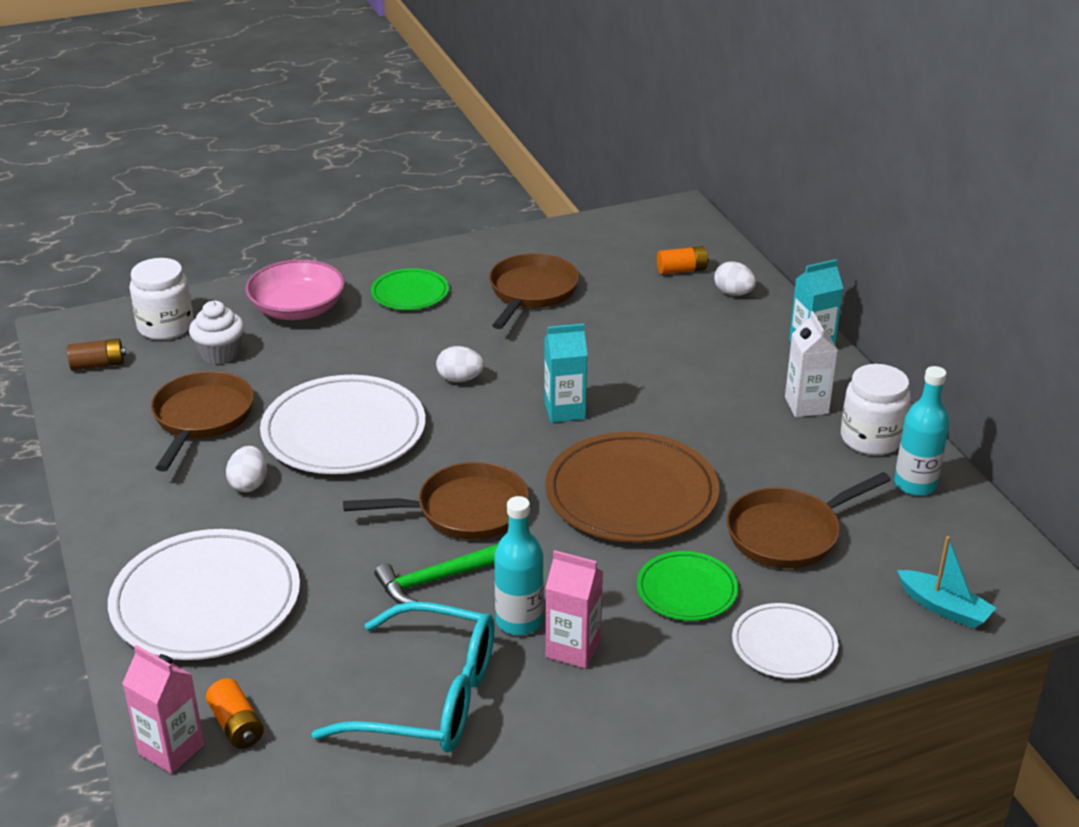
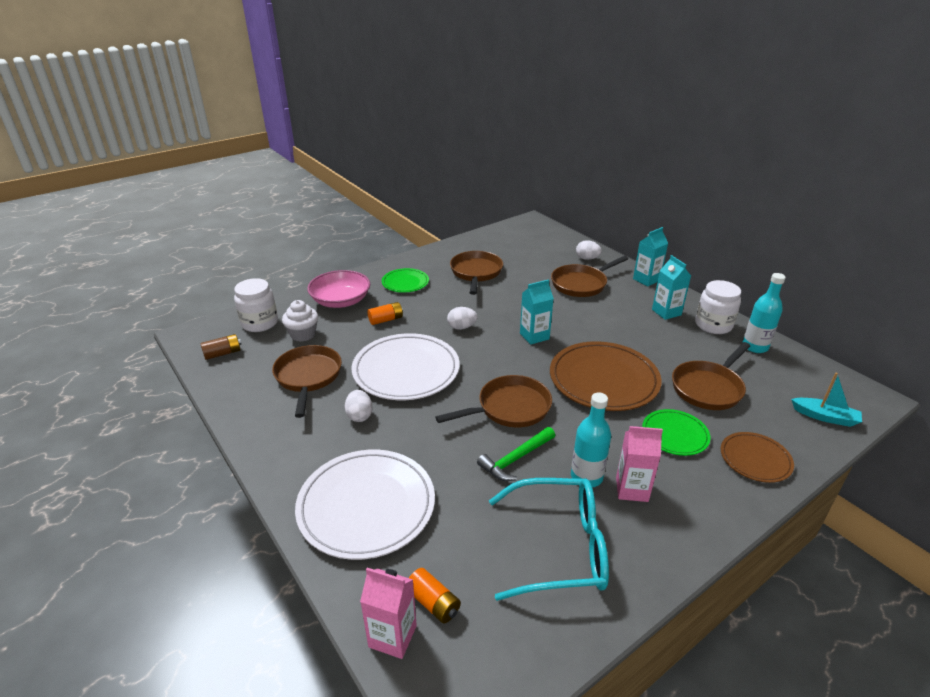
camera: 15 degrees left, 0 degrees up
orange battery [657,246,709,274] -> orange battery moved to [368,302,403,325]
white plate [732,603,838,679] -> brown plate [721,432,794,483]
white carton [785,311,838,417] -> turquoise carton [652,255,691,320]
none -> brown pan [551,256,628,297]

